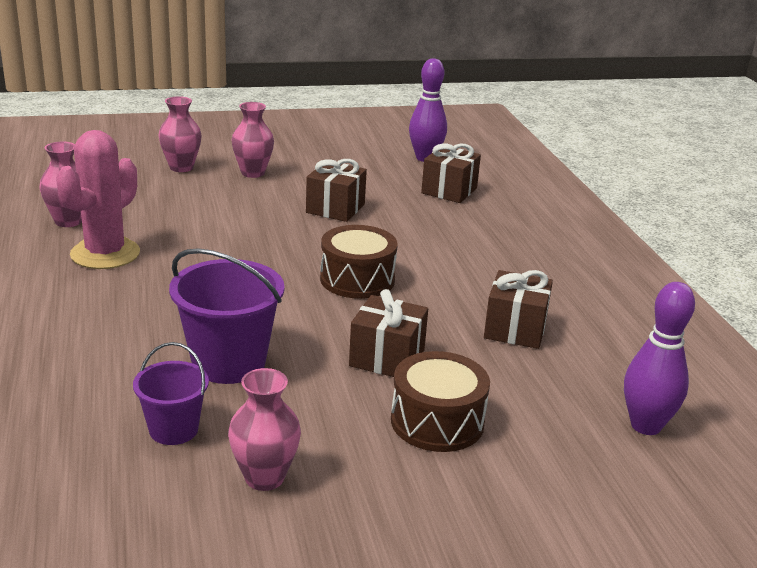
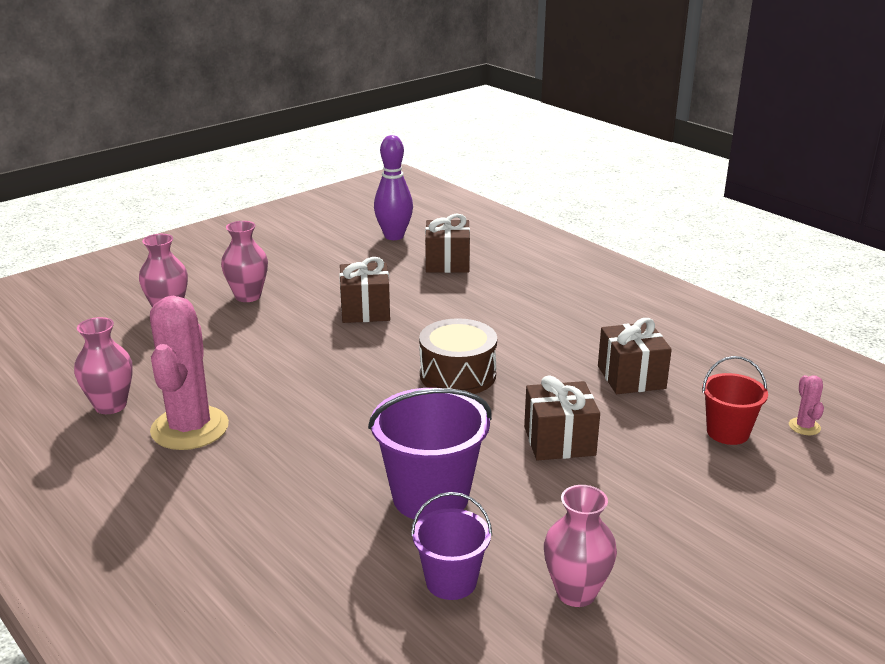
camera: 25 degrees left, 0 degrees up
brown drum [391,351,490,452] -> none
purple bowling pin [624,282,695,435] -> pink cactus [789,375,824,435]
none -> red bucket [702,356,768,445]

